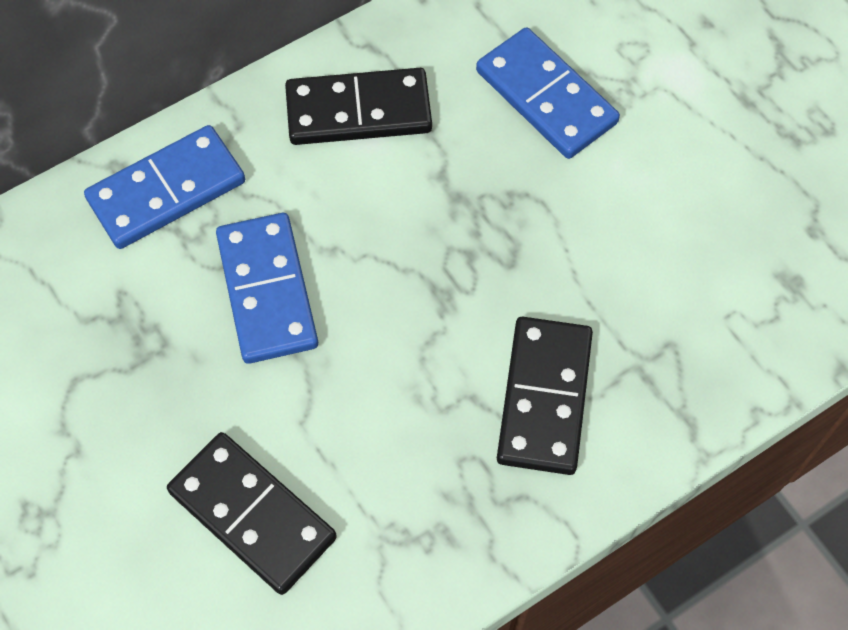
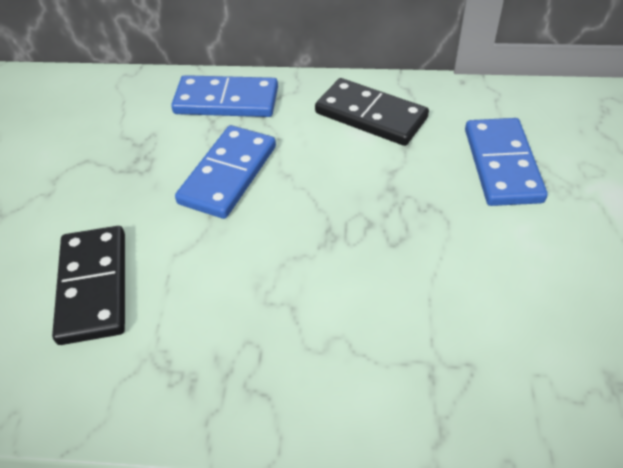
camera: 40 degrees right, 15 degrees down
black domino [497,317,593,475] -> none

